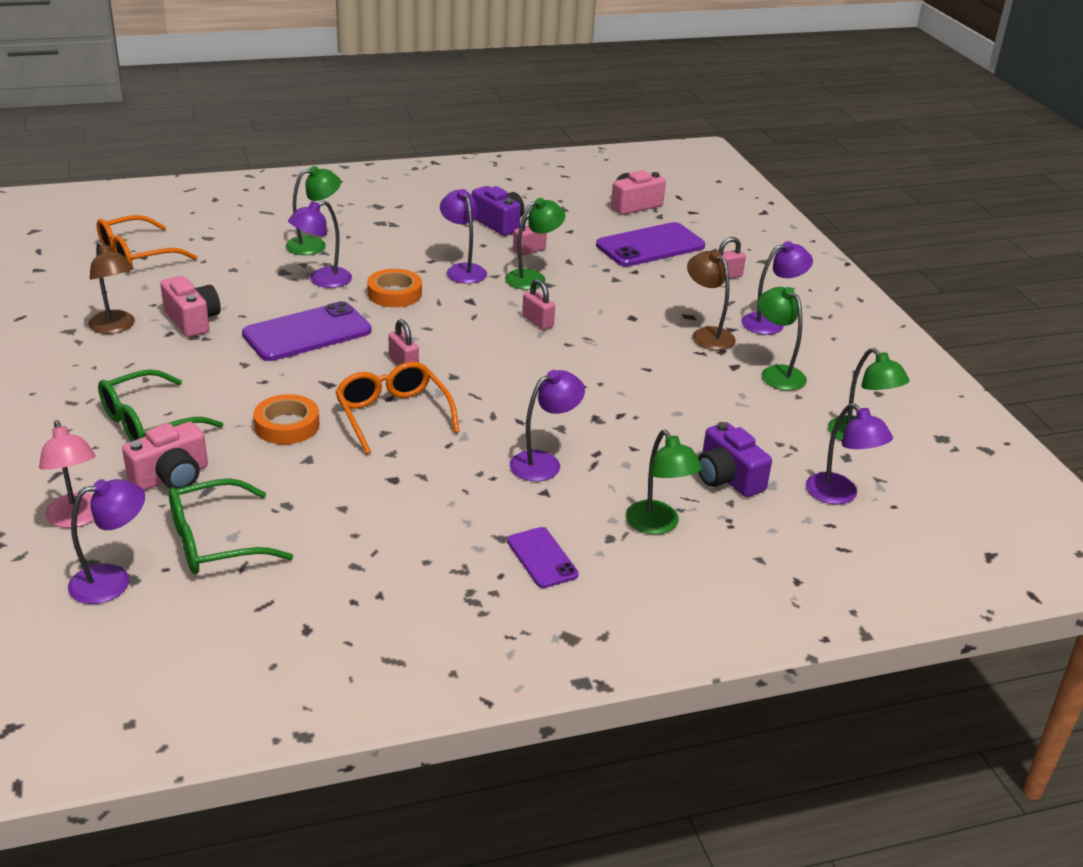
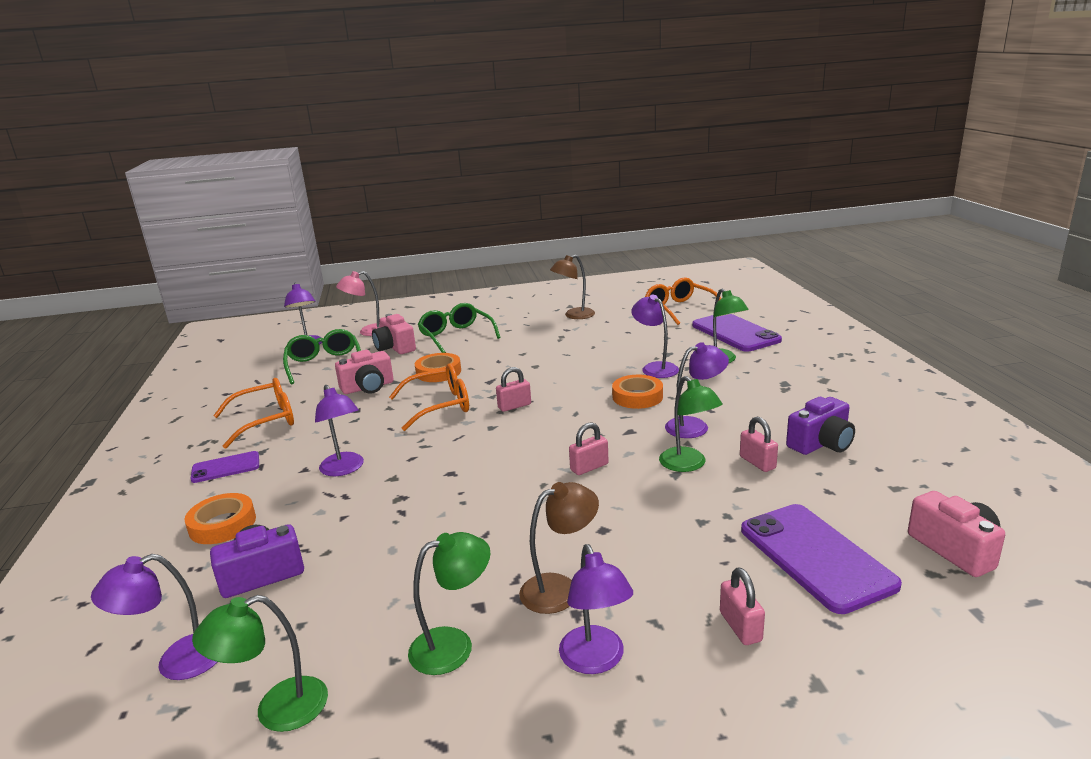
camera: 100 degrees right, 10 degrees down
pink camera [160,276,221,337] -> pink camera moved to [335,350,394,394]
purple phone [242,301,372,361] -> purple phone moved to [692,314,782,352]
green lamp [626,430,702,534] -> orange tape [184,493,256,544]
none -> orange glasses [213,378,294,448]

